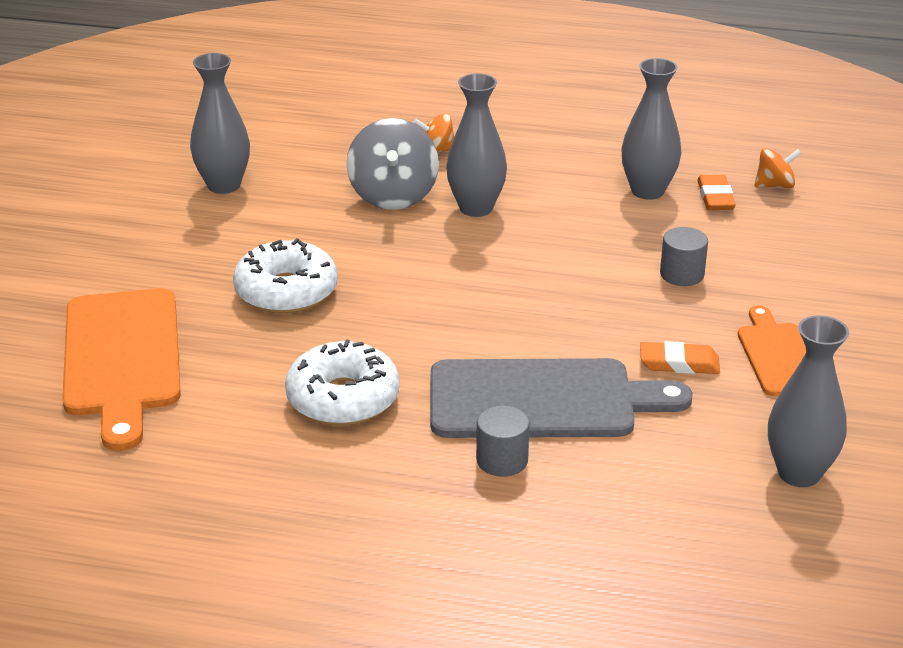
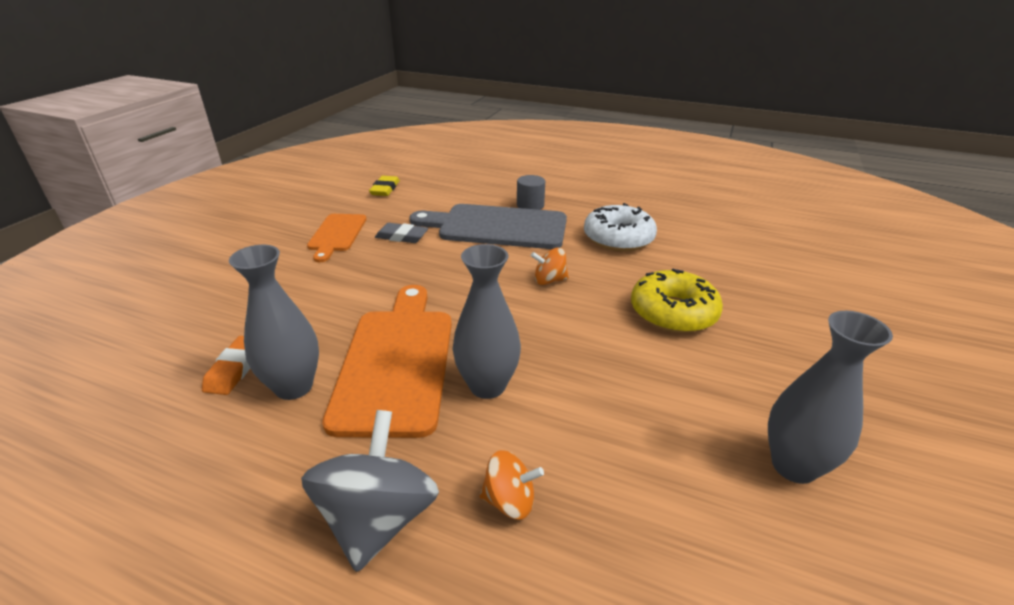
camera: 170 degrees left, 0 degrees up
orange cutting board [62,288,181,451] -> orange cutting board moved to [322,285,452,438]
white donut [233,238,337,314] -> yellow donut [631,268,723,333]
grey spinning top [346,118,439,210] -> grey spinning top moved to [301,410,439,572]
orange eraser [640,341,720,374] -> grey eraser [375,223,428,243]
grey cylinder [660,227,708,286] -> none
orange spinning top [754,148,801,188] -> orange spinning top moved to [531,248,569,285]
grey vase [768,315,849,487] -> yellow eraser [369,176,400,196]

